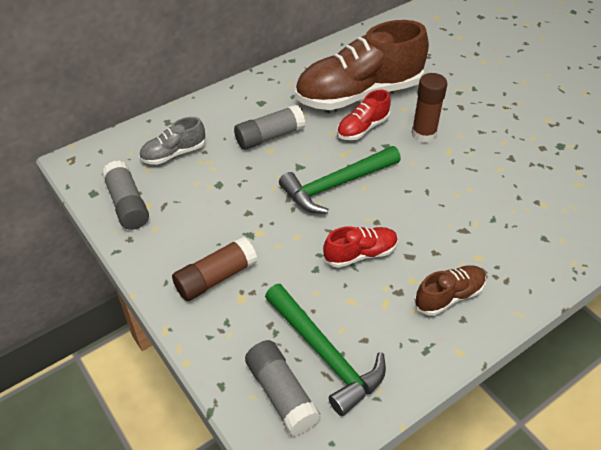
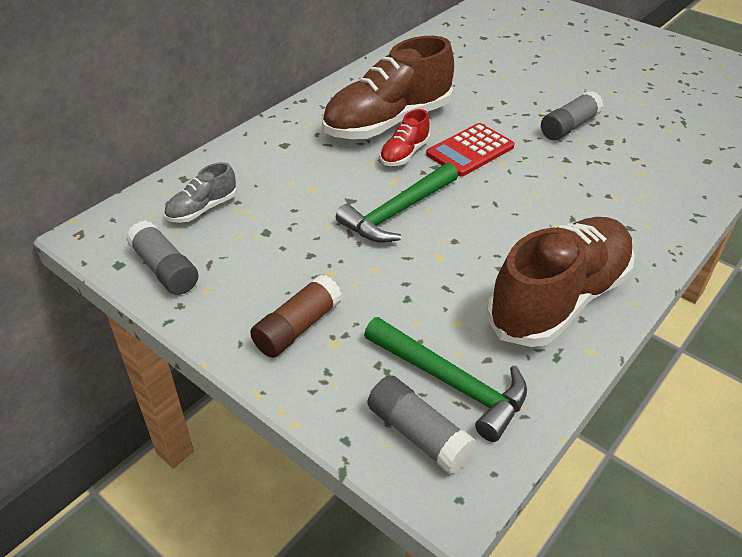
camera: 15 degrees left, 5 degrees down
grey glue stick [234,104,305,150] -> grey glue stick moved to [541,91,604,140]
red shoe [323,226,398,268] -> none
brown glue stick [411,73,447,143] -> red calculator [426,123,515,177]
brown shoe [414,265,486,316] -> brown shoe [487,217,635,347], size x2.17

